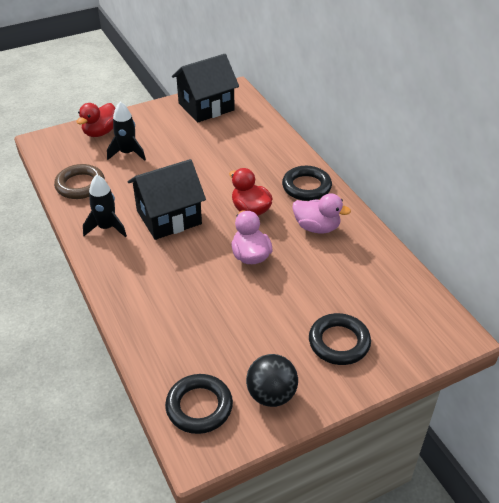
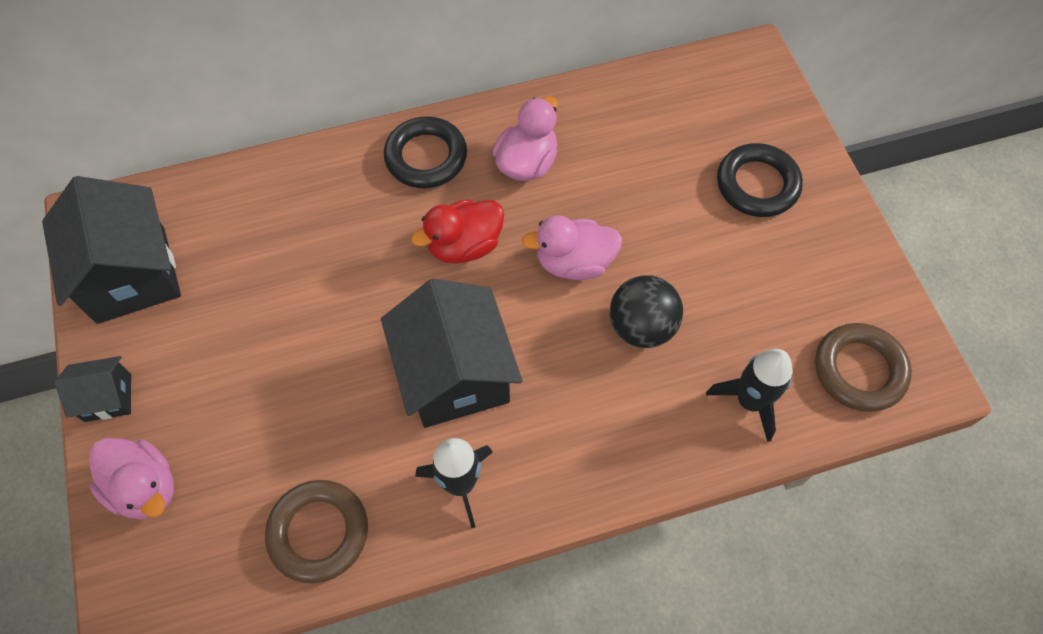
camera: 80 degrees left, 20 degrees up
red duck [77,103,115,137] -> pink duck [89,438,174,519]
black rocket [107,102,146,161] -> black rocket moved to [706,349,793,442]
black ring [165,374,233,434] -> brown ring [815,323,912,412]
black ball [246,354,298,407] -> black ball moved to [610,275,683,348]
none -> black house [55,356,131,422]

